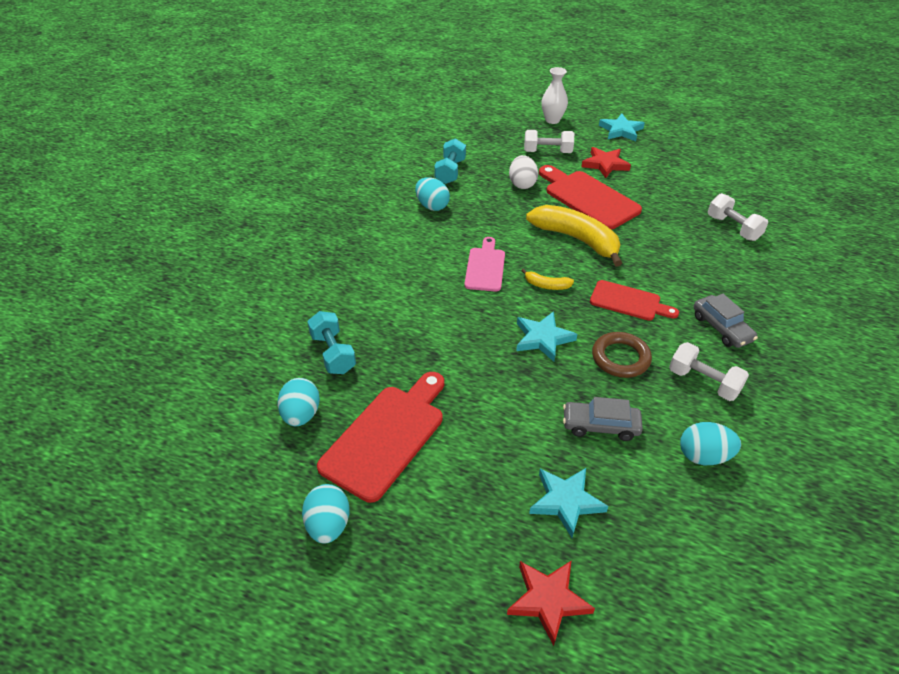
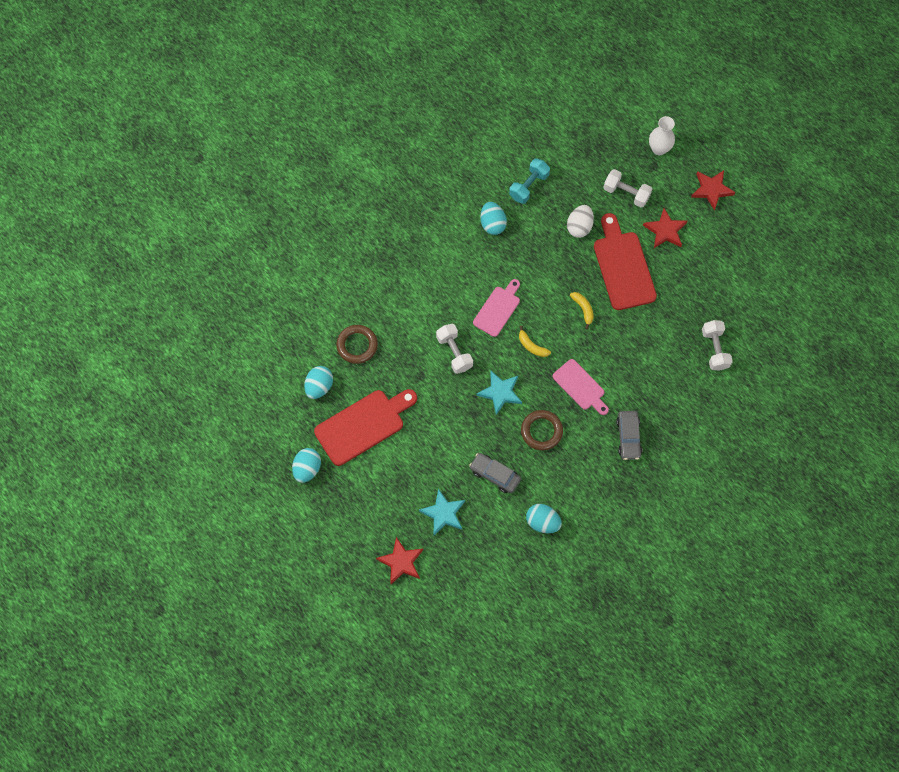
camera: 25 degrees right, 25 degrees up
turquoise dumbbell [307,311,356,374] -> brown ring [336,325,378,364]
yellow banana [526,205,622,267] -> yellow banana [570,292,594,329], size x0.44
red cutting board [590,280,679,321] -> pink cutting board [553,359,609,415]
turquoise star [599,114,645,141] -> red star [691,170,736,211]
white dumbbell [669,342,749,401] -> white dumbbell moved to [436,324,473,374]

